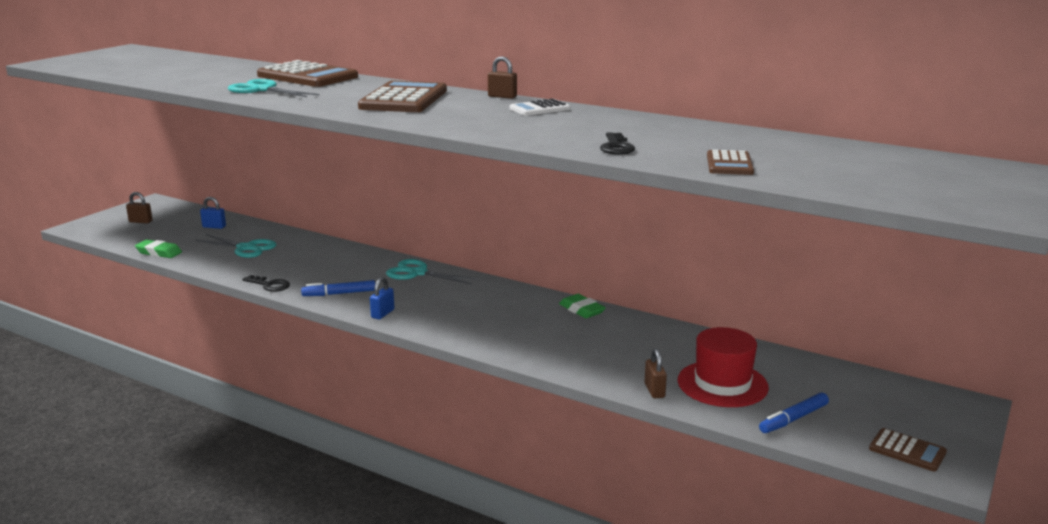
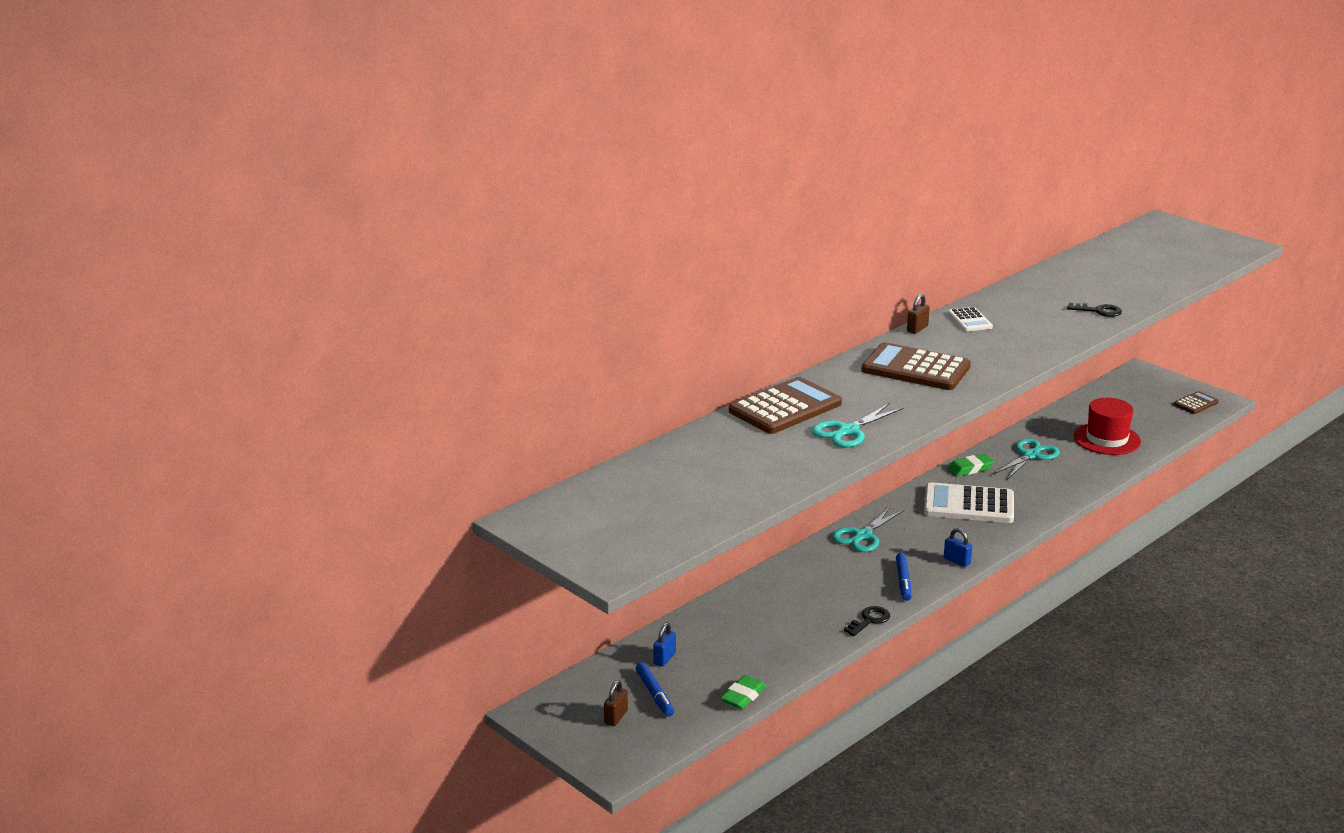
camera: 75 degrees left, 5 degrees up
turquoise scissors [195,234,277,258] -> turquoise scissors moved to [994,438,1060,480]
brown padlock [645,348,667,398] -> none
brown calculator [707,150,754,175] -> none
blue marker [759,393,829,433] -> blue marker moved to [636,662,674,717]
none -> white calculator [924,482,1014,523]

